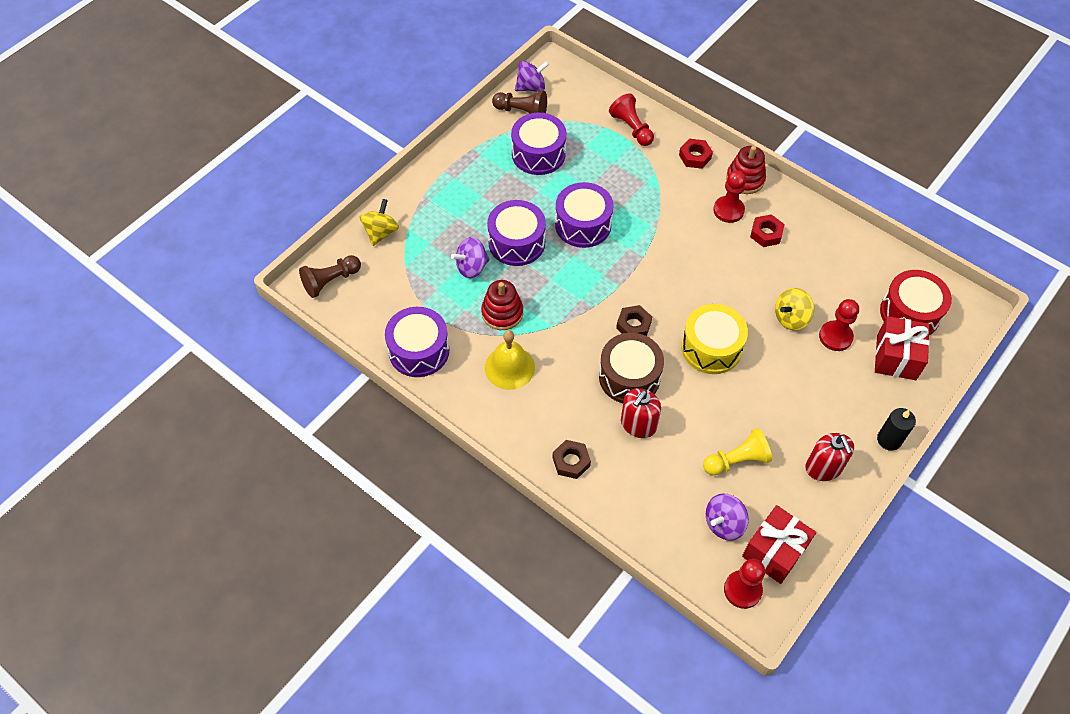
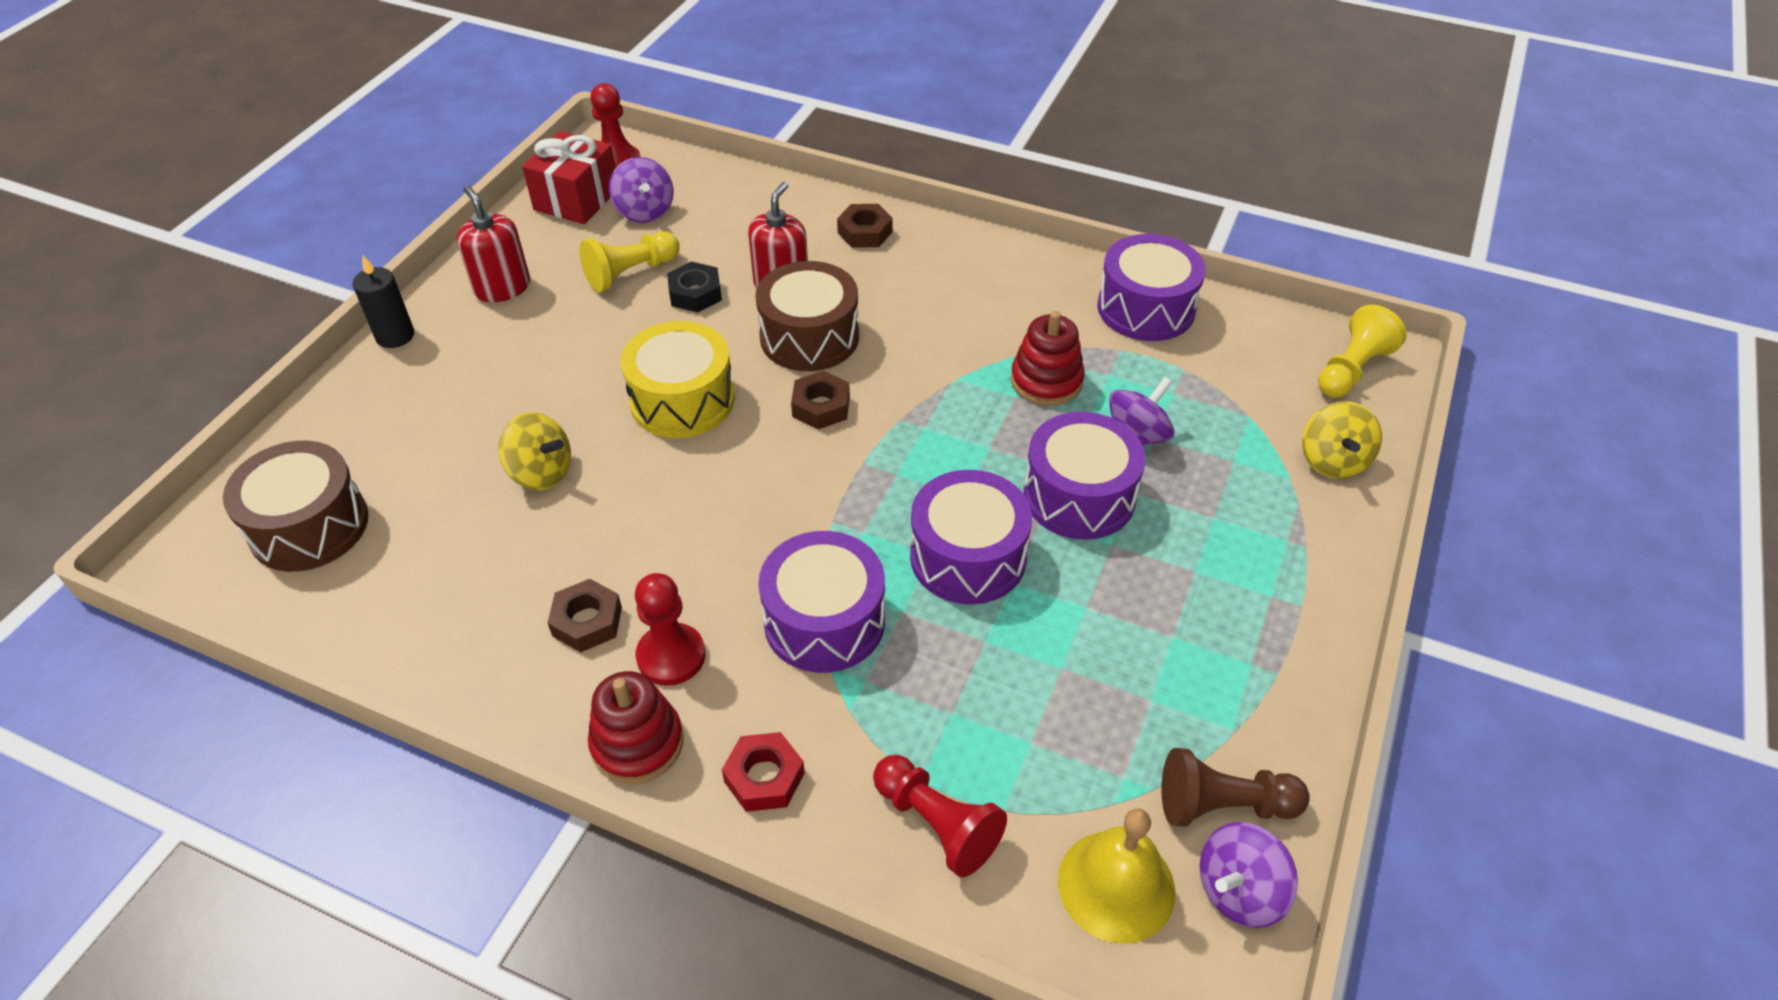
camera: 165 degrees right, 10 degrees down
brown pawn [299,255,361,298] -> yellow pawn [1318,305,1407,398]
yellow bell [485,330,535,390] -> yellow bell moved to [1058,808,1175,944]
purple drum [511,113,566,175] -> purple drum moved to [758,531,885,673]
purple spinning top [706,493,749,541] -> purple spinning top turned 120 degrees clockwise [609,157,674,223]
red nut [750,214,785,247] -> brown nut [548,579,622,652]
yellow spinning top [775,288,814,330] -> yellow spinning top turned 75 degrees clockwise [498,412,571,490]
red pawn [819,299,859,351] -> none
red gift [875,316,929,380] -> none
red drum [880,270,952,335] -> brown drum [223,441,368,572]
none -> black nut [667,261,722,313]

